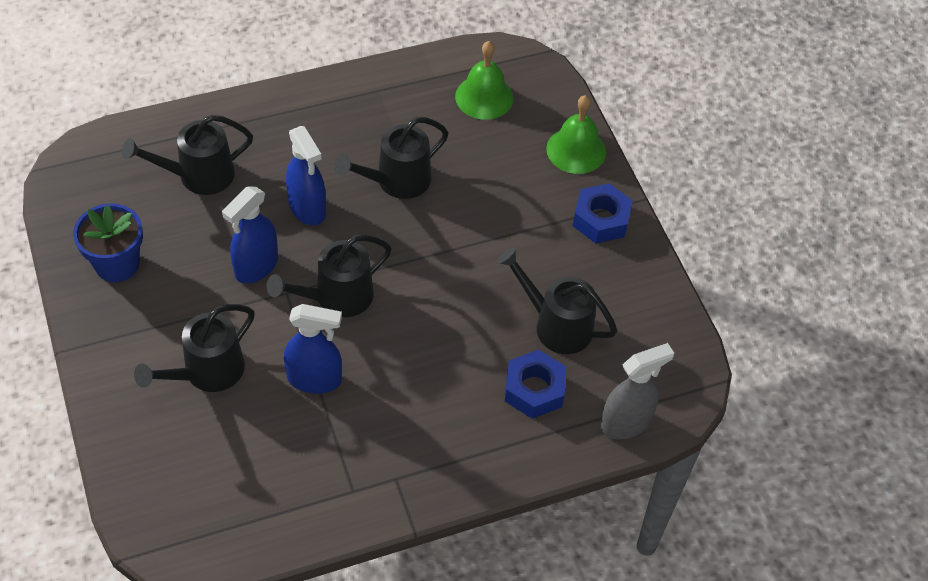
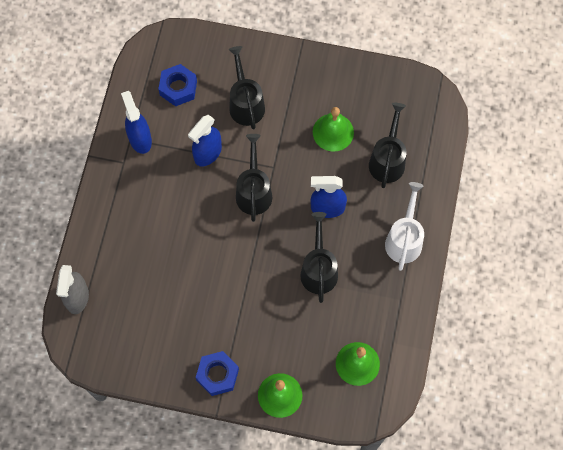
camera: 125 degrees right, 15 degrees up
blue flower pot [73,203,143,282] -> none
blue spray bottle [222,187,278,284] -> blue spray bottle moved to [121,91,152,154]
black watering can [497,248,617,354] -> none
blue nut [505,350,566,419] -> blue nut moved to [158,64,197,106]
none -> green bell [313,107,354,152]
none -> white watering can [385,182,424,271]

